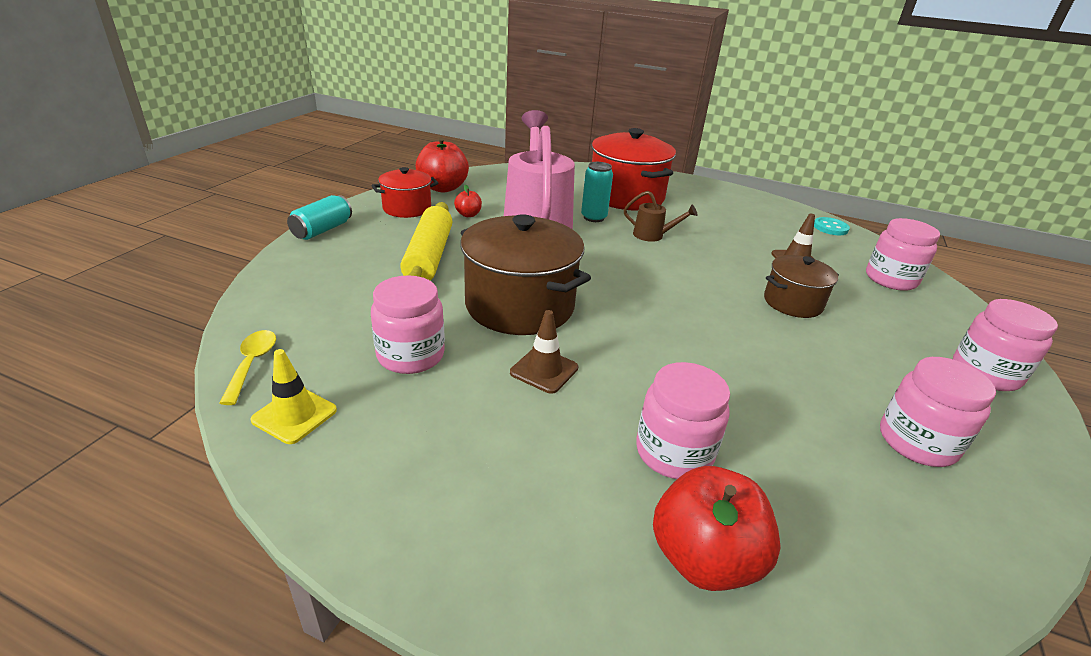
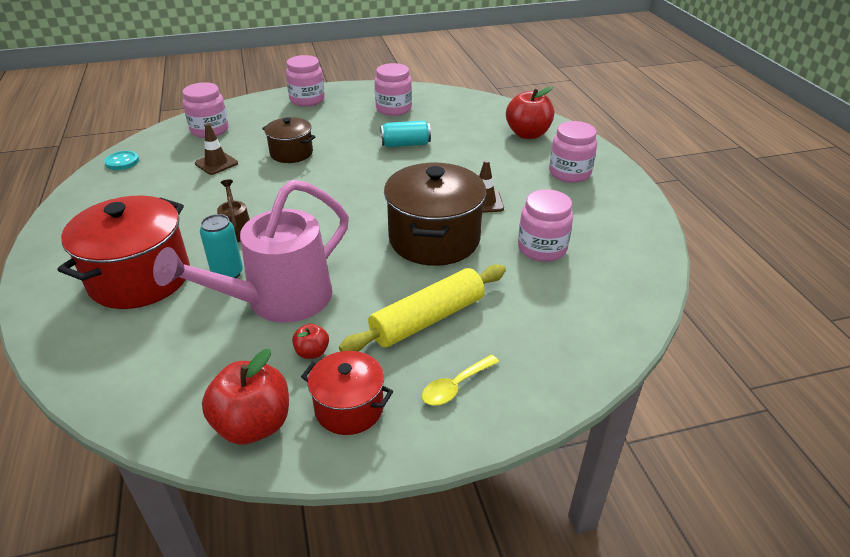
camera: 125 degrees left, 5 degrees up
yellow spoon [219,330,276,405] -> yellow spoon moved to [422,355,499,406]
yellow traffic cone [250,349,337,444] -> none
turquoise can [287,195,352,240] -> turquoise can moved to [380,120,431,147]
pink jar [636,362,730,479] -> pink jar moved to [549,121,597,183]

